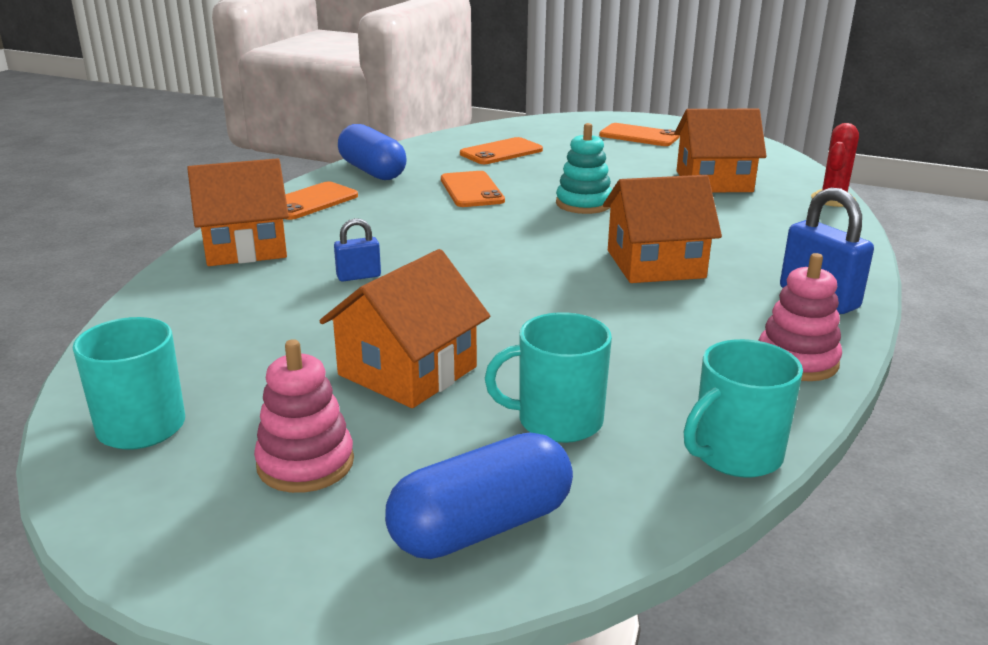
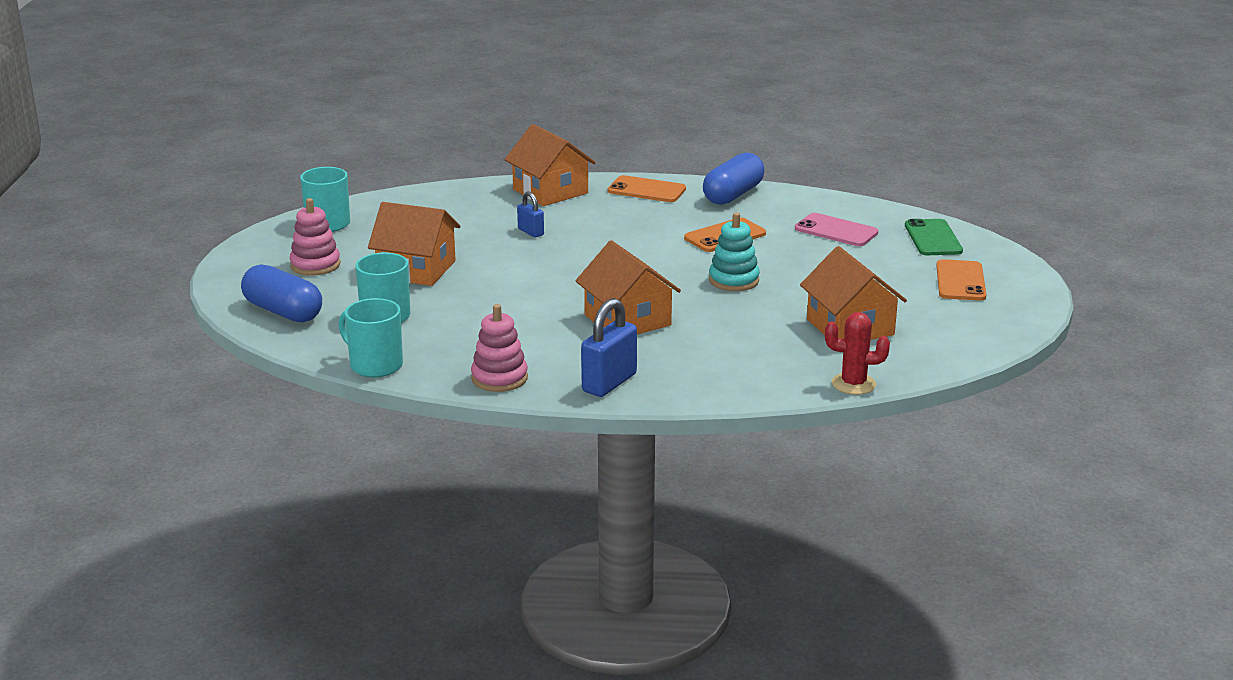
camera: 70 degrees right, 0 degrees up
orange phone [460,137,543,164] -> pink phone [795,213,878,246]
none -> green phone [905,219,963,255]

